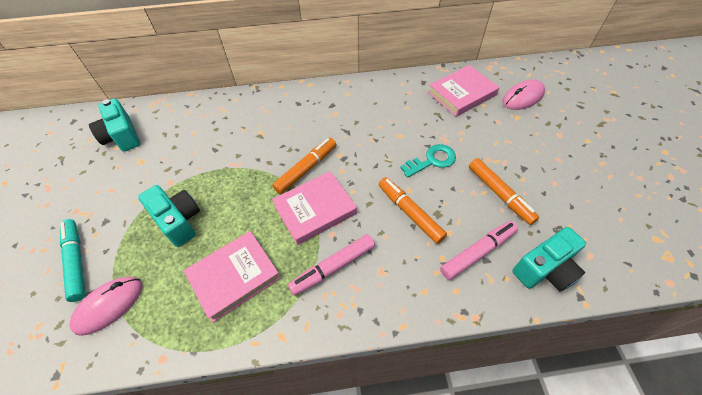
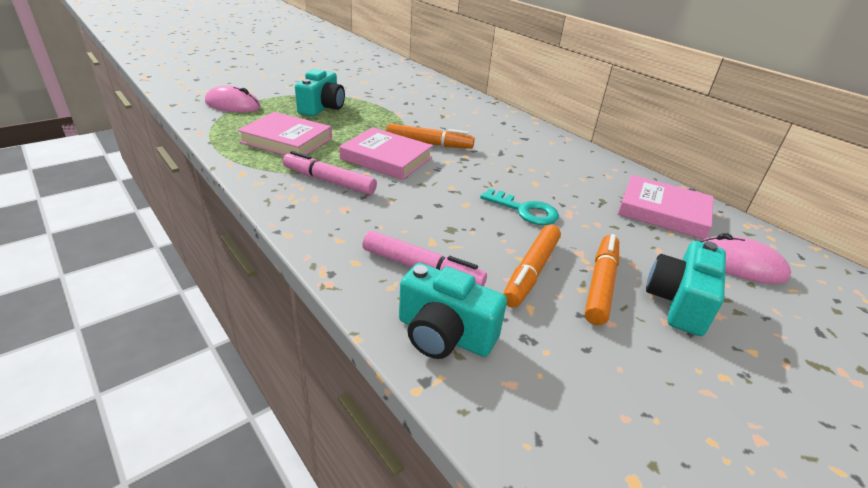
camera: 55 degrees right, 20 degrees down
turquoise marker [60,219,85,302] -> none
turquoise camera [89,98,140,152] -> turquoise camera moved to [646,241,726,336]
orange marker [379,177,447,244] -> orange marker moved to [585,234,619,325]

